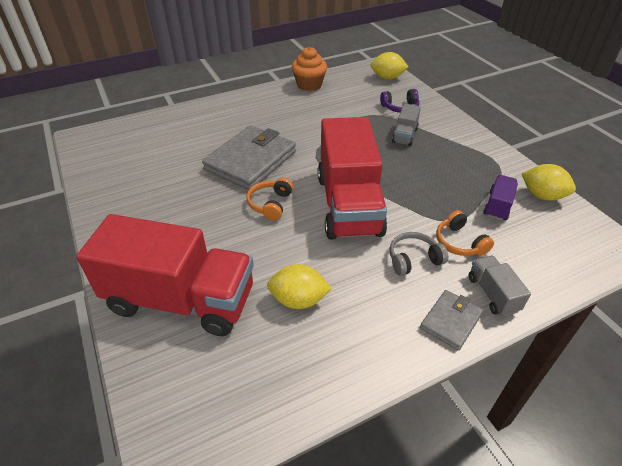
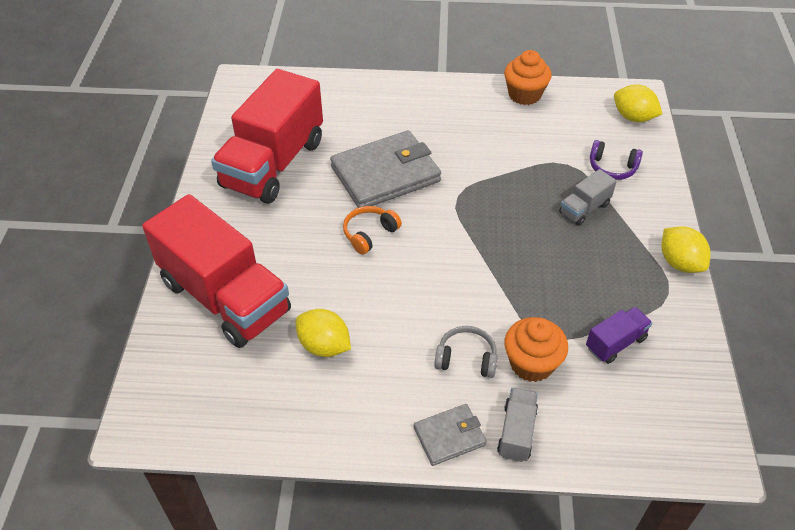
camera: 30 degrees right, 5 degrees up
red truck [318,117,387,240] -> red truck moved to [211,69,323,204]
orange headphones [436,210,494,256] -> orange cupcake [504,317,568,382]
yellow lemon [522,164,576,201] -> yellow lemon moved to [661,226,711,273]

